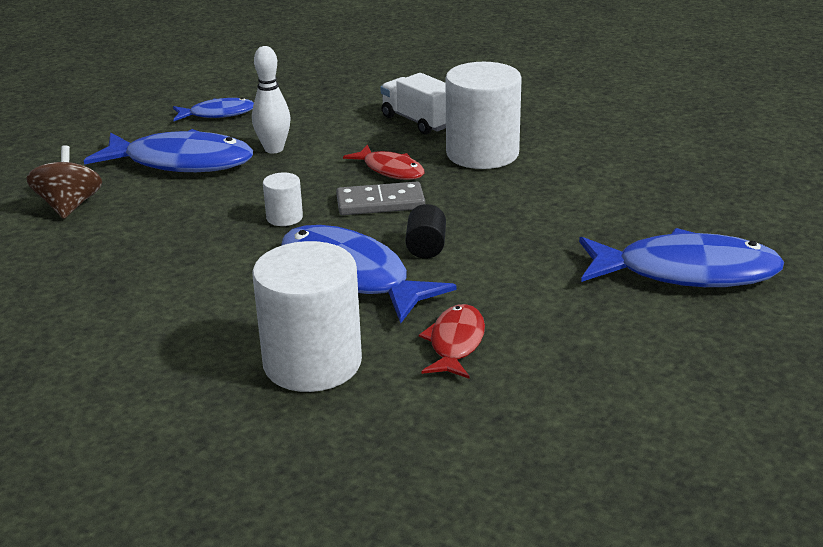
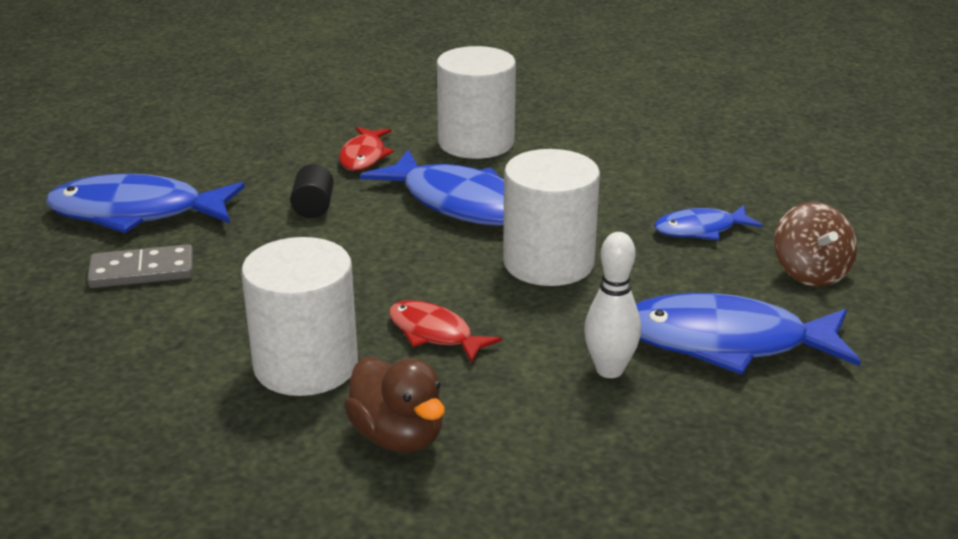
camera: 175 degrees right, 0 degrees up
blue fish [173,98,254,121] -> blue fish moved to [654,205,763,240]
white cylinder [263,172,303,226] -> white cylinder [503,149,600,286], size x2.21
grey domino [336,182,425,215] -> grey domino moved to [87,244,193,288]
white truck [380,73,446,135] -> brown duck [344,357,445,452]
black cylinder [405,204,446,259] -> black cylinder moved to [290,164,334,218]

